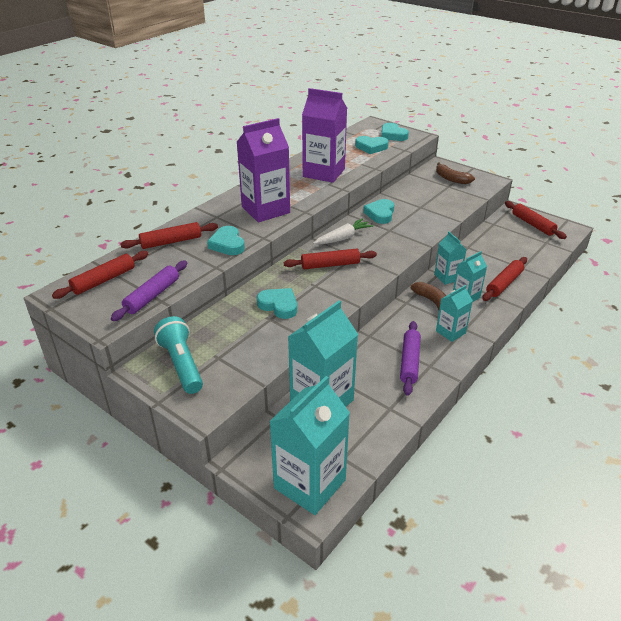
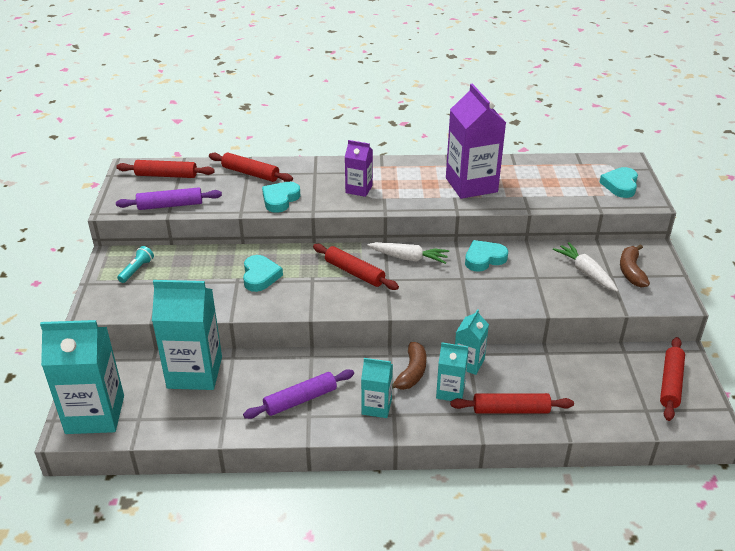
camera: 50 degrees right, 0 degrees up
turquoise flashlight [154,316,203,394] -> turquoise flashlight [117,246,154,283], size x0.54
purple carton [237,118,290,222] -> purple carton [345,140,373,197], size x0.53
turquoise heart [355,136,389,154] -> none
none -> white carrot [553,242,618,292]

